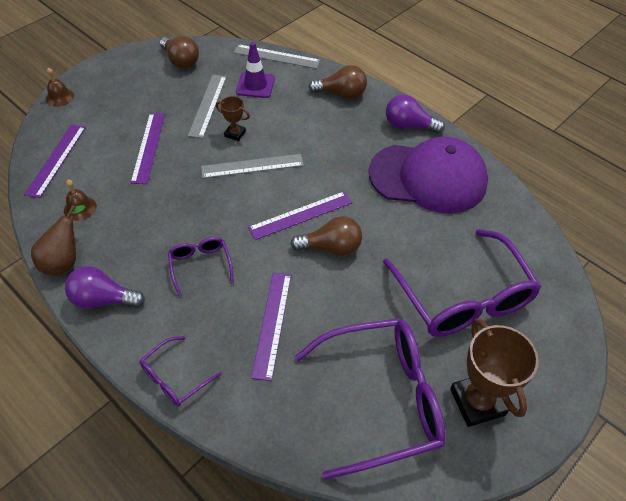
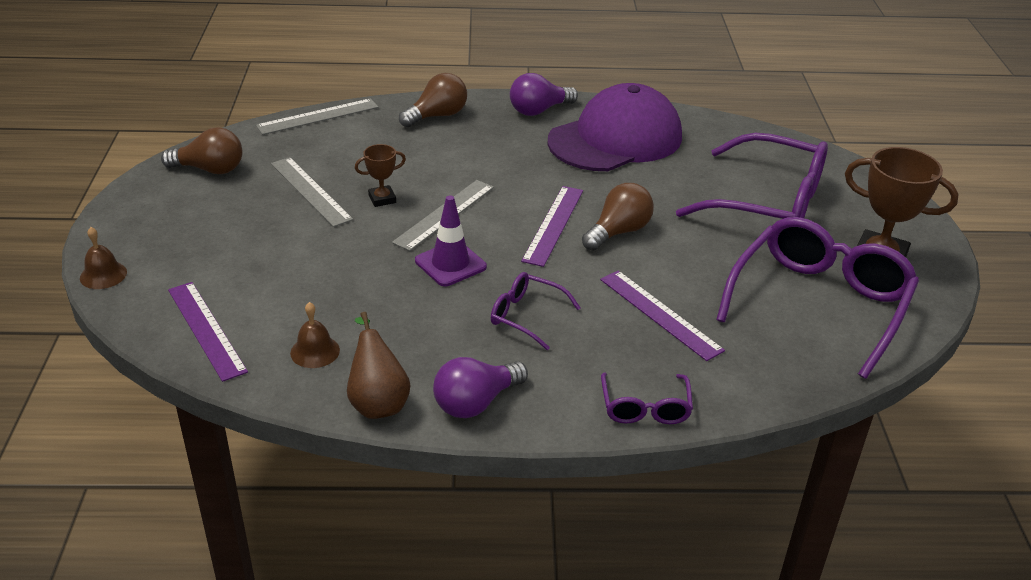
camera: 45 degrees left, 15 degrees down
purple ruler [131,113,165,184] -> none
purple traffic cone [236,42,275,98] -> purple traffic cone moved to [415,195,487,286]

